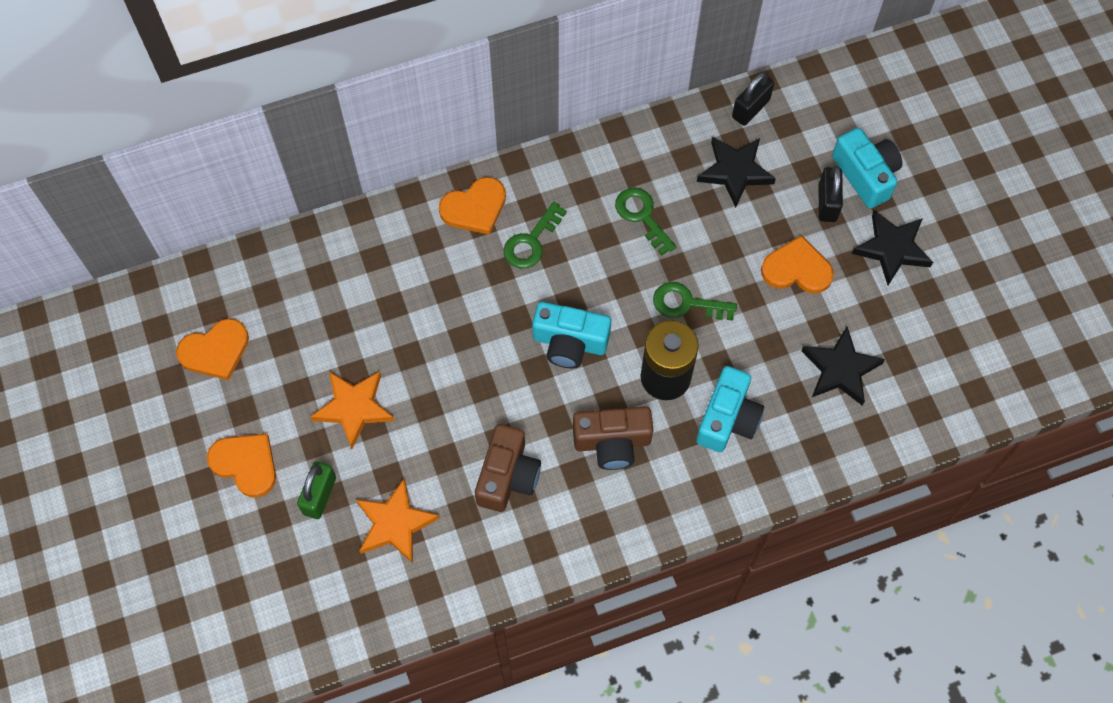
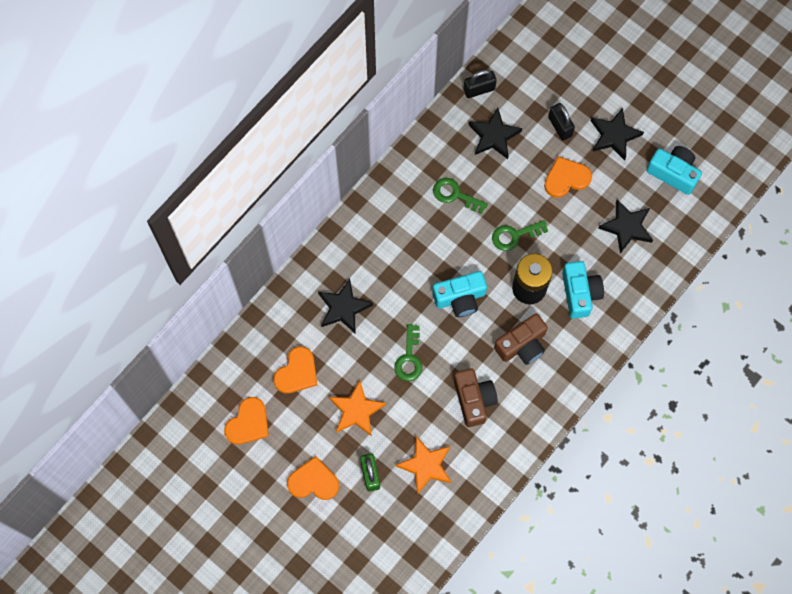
camera: 30 degrees left, 5 degrees up
orange heart [439,177,506,235] -> orange heart moved to [273,346,317,393]
green key [503,202,567,269] -> green key moved to [394,324,422,381]
black padlock [732,72,774,126] -> black padlock turned 60 degrees clockwise [464,70,497,98]
turquoise camera [832,128,902,209] -> turquoise camera moved to [646,146,702,195]
none -> black star [318,279,373,333]

